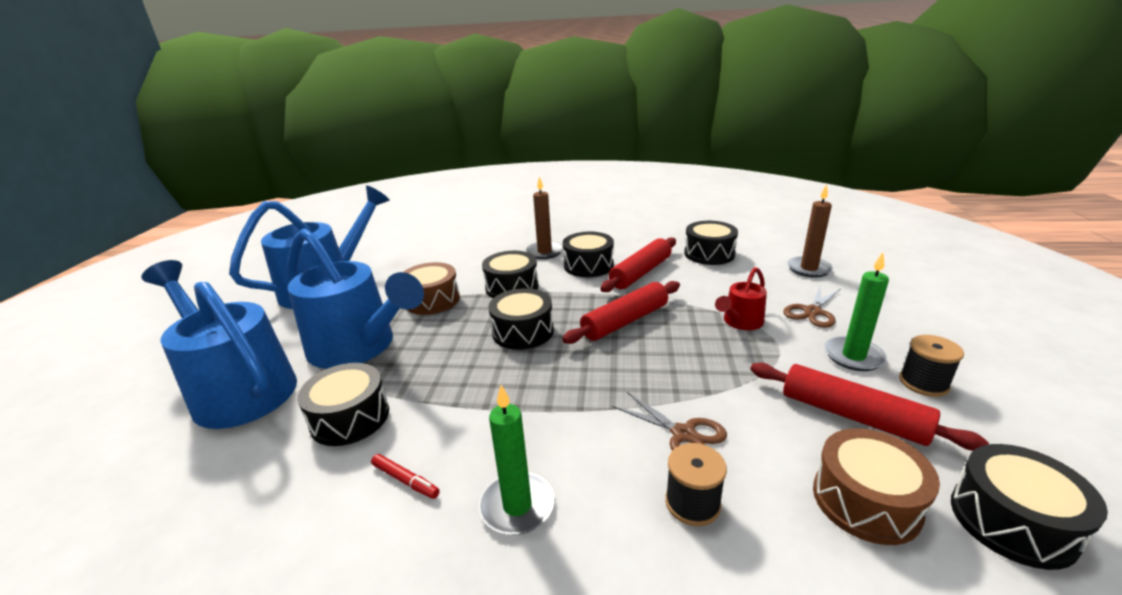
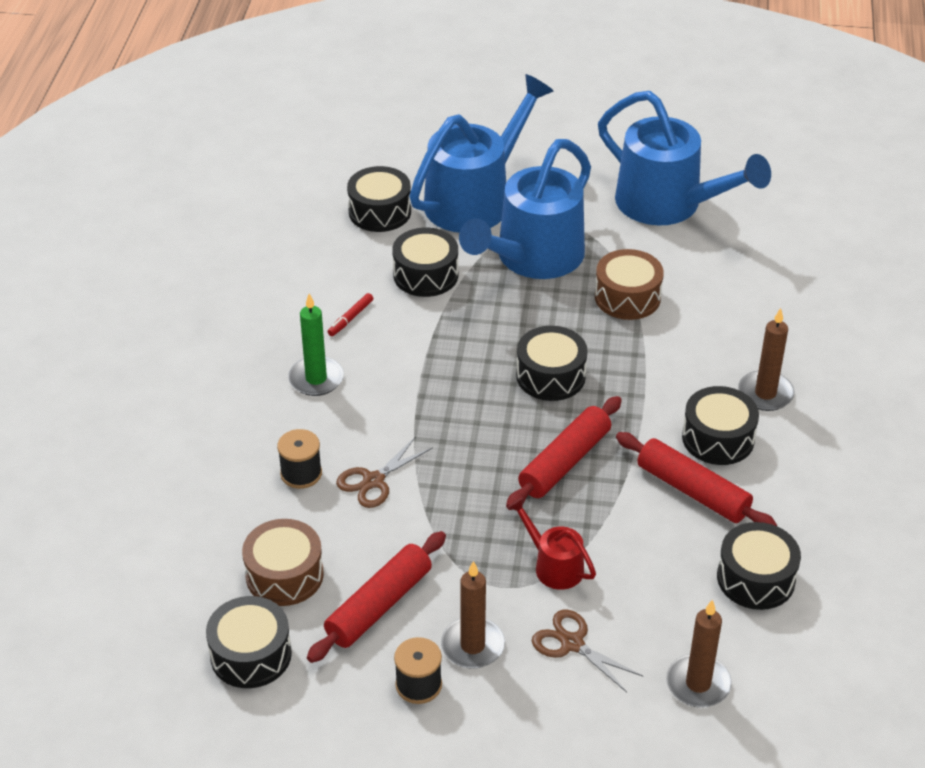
camera: 90 degrees right, 15 degrees up
black drum [482,251,538,298] -> black drum moved to [347,166,411,232]
red rolling pin [562,281,680,344] -> red rolling pin turned 75 degrees clockwise [506,396,622,510]
green candle [824,252,889,371] -> brown candle [441,561,505,669]

